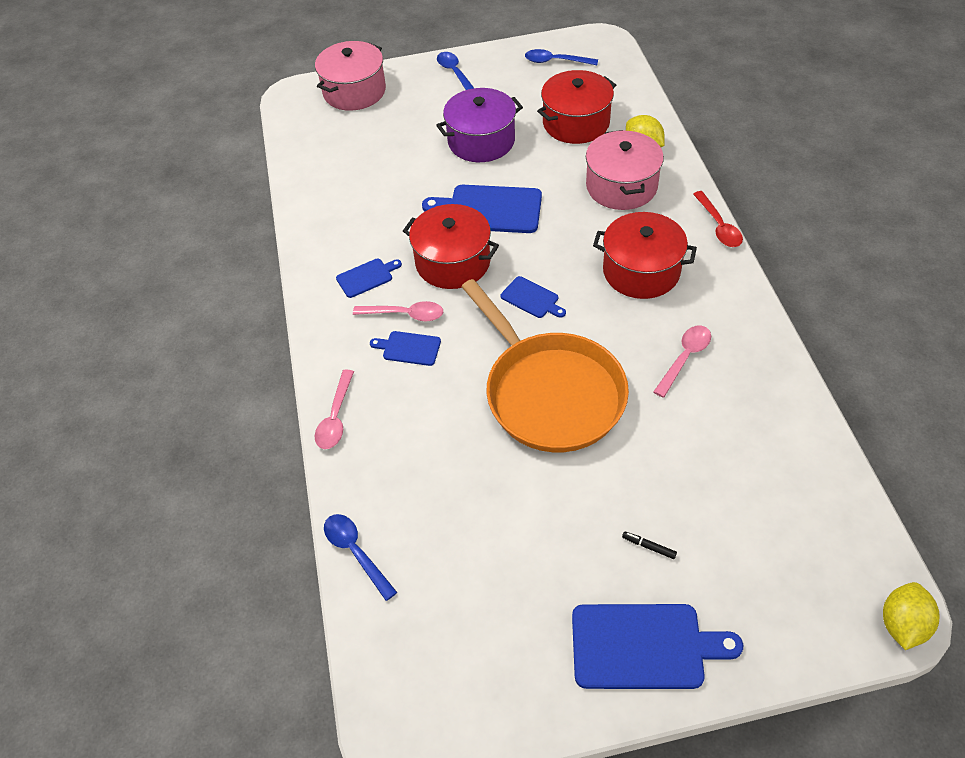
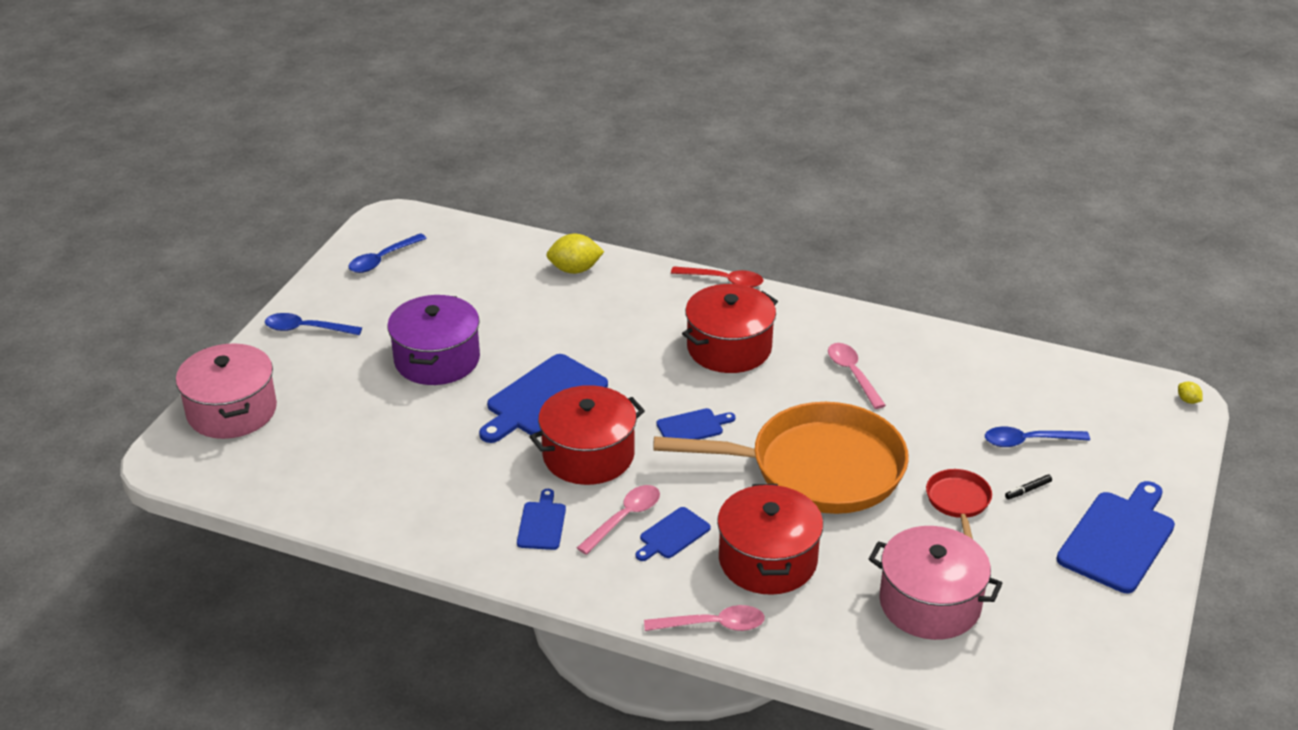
camera: 60 degrees left, 15 degrees down
pink spoon [315,369,354,449] -> pink spoon turned 45 degrees counterclockwise [644,605,765,631]
blue spoon [324,514,397,601] -> blue spoon moved to [985,426,1090,447]
red pot [537,70,616,144] -> red pot moved to [717,484,823,595]
pink pot [586,130,664,210] -> pink pot moved to [869,526,1003,640]
yellow lemon [883,582,940,650] -> yellow lemon [1178,382,1203,404], size x0.48
none -> red pan [926,469,992,539]

